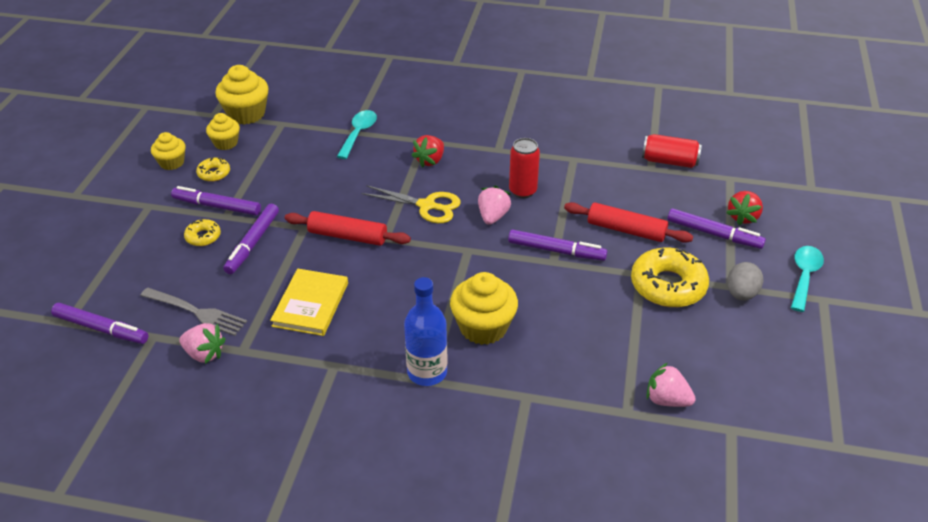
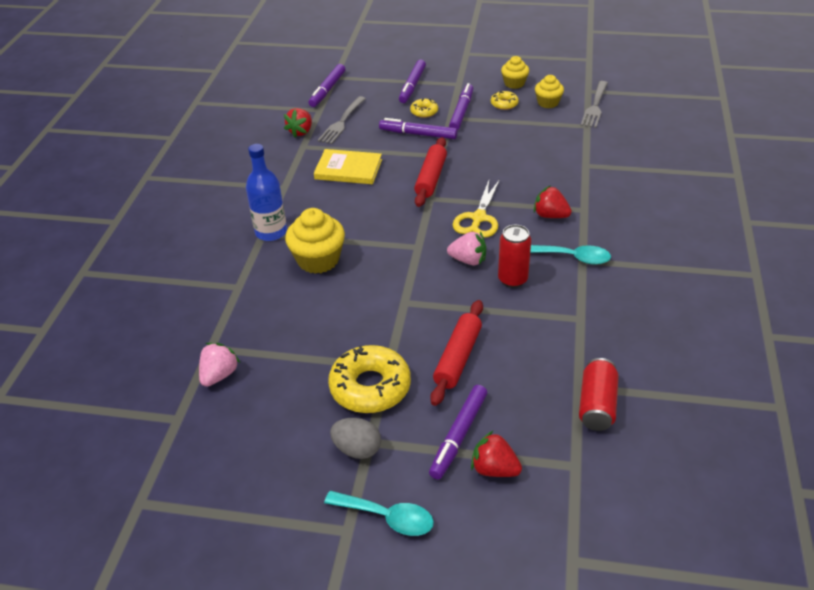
camera: 90 degrees right, 0 degrees up
pink strawberry [179,323,226,364] -> red strawberry [284,108,312,138]
yellow cupcake [215,65,269,125] -> grey fork [580,81,608,128]
turquoise spoon [337,110,377,159] -> turquoise spoon moved to [530,245,611,265]
purple marker [508,229,607,261] -> purple marker moved to [399,60,426,103]

